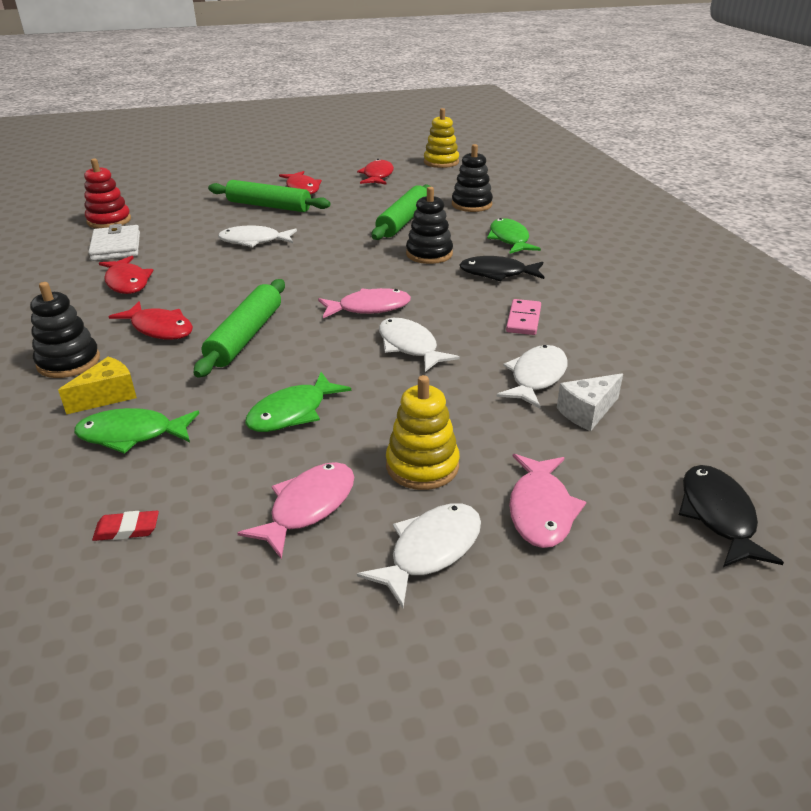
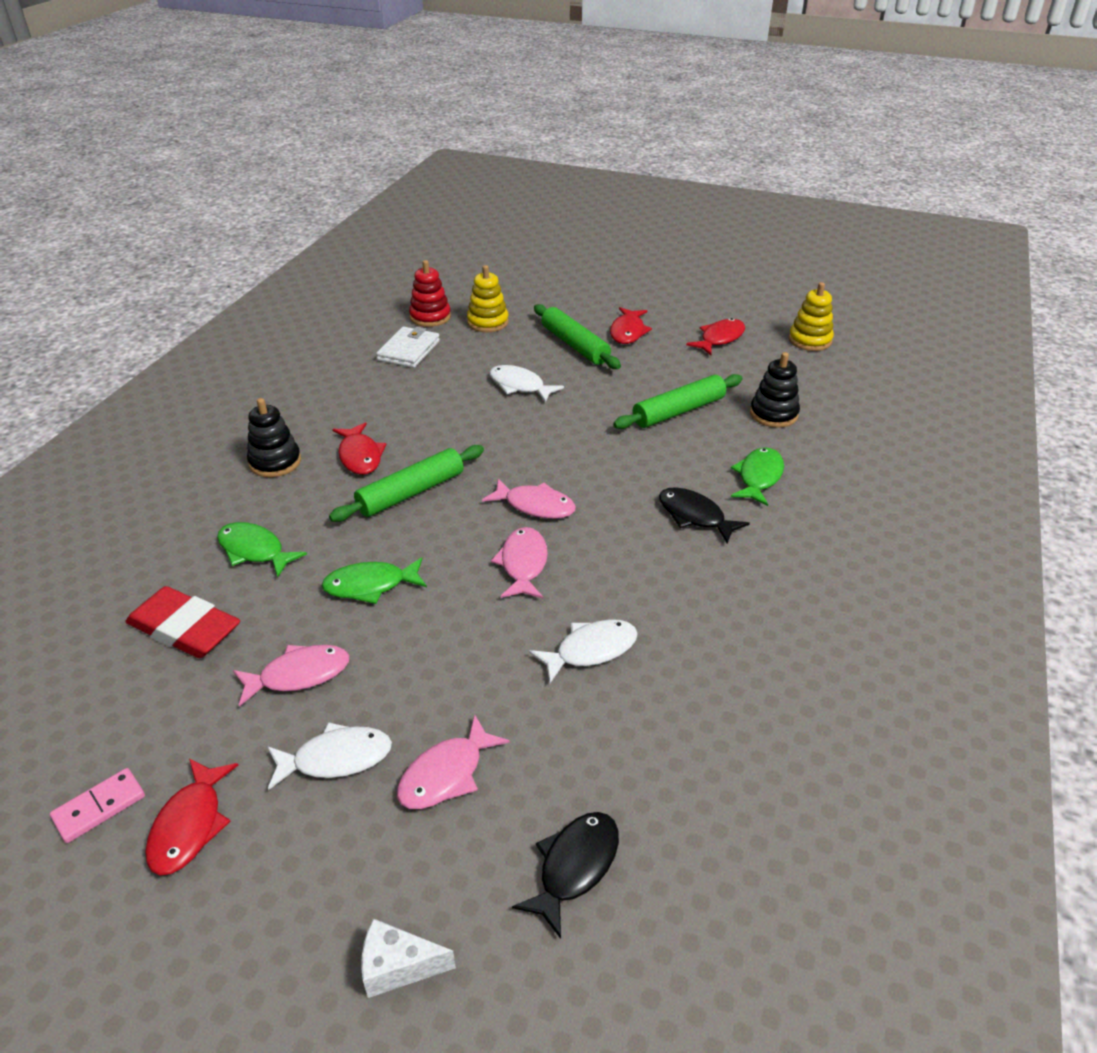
camera: 35 degrees right, 5 degrees up
yellow cheese [58,357,137,415] -> none
red eraser [92,511,159,541] -> red eraser [126,586,240,658], size x2.41
red fish [99,256,154,294] -> red fish moved to [145,759,238,875]
white fish [379,318,460,372] -> pink fish [491,527,548,599]
yellow stacking toy [386,375,460,490] -> yellow stacking toy moved to [467,265,509,332]
black stacking toy [406,187,453,264] -> none
pink domino [506,299,541,335] -> pink domino moved to [50,768,145,843]
white cheese [557,373,623,431] -> white cheese moved to [361,919,456,998]

